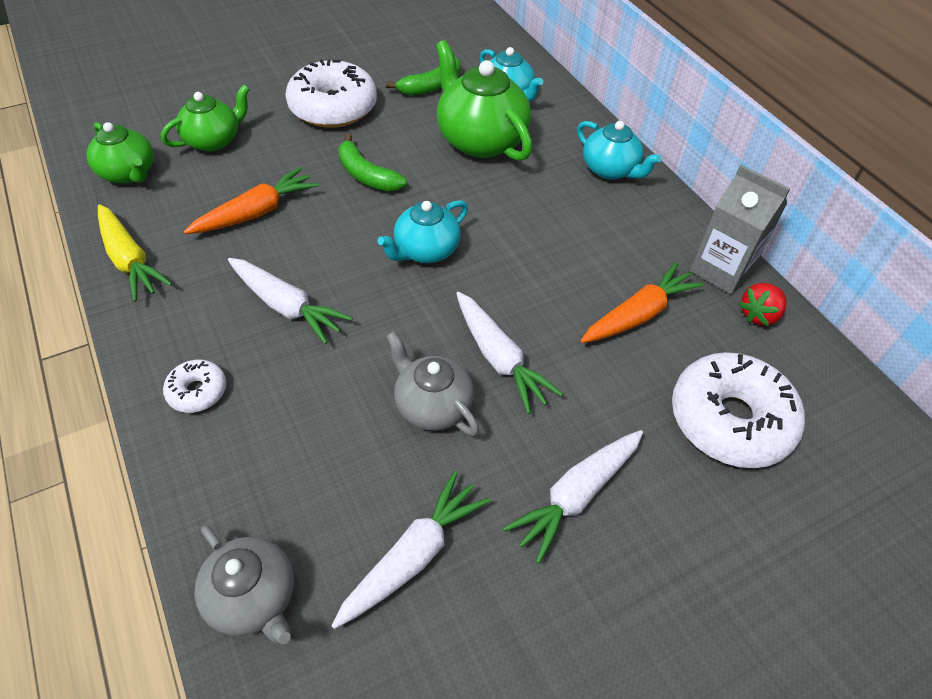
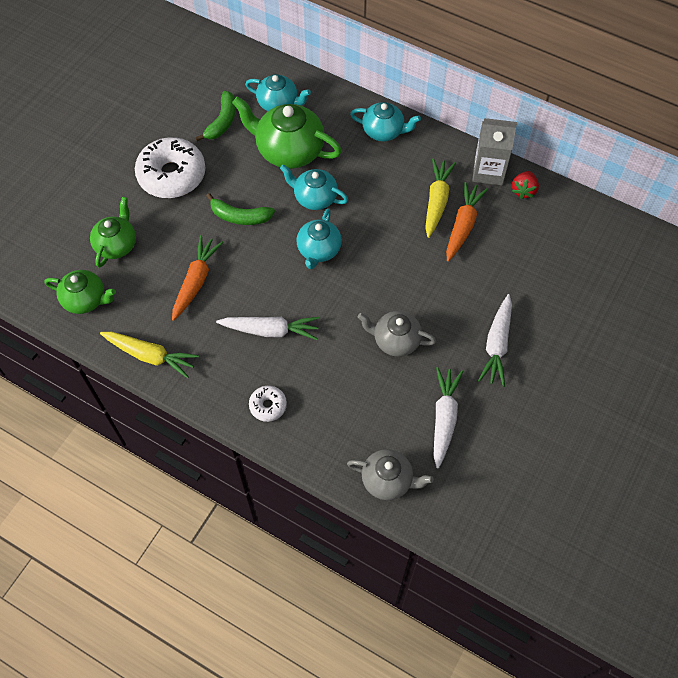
camera: 30 degrees left, 10 degrees up
white carrot [456,292,563,414] -> none
white donut [672,352,805,468] -> none
none -> turquoise teapot [280,164,348,210]
none -> yellow carrot [425,159,456,238]

